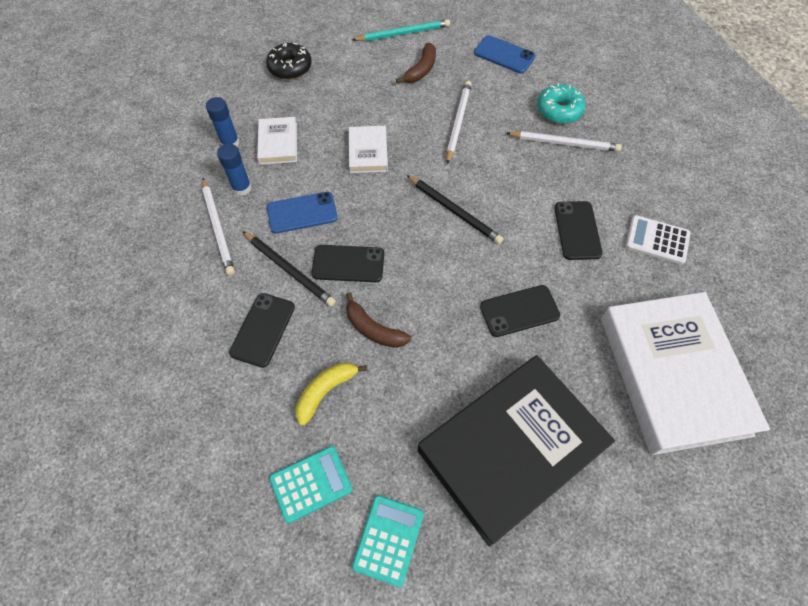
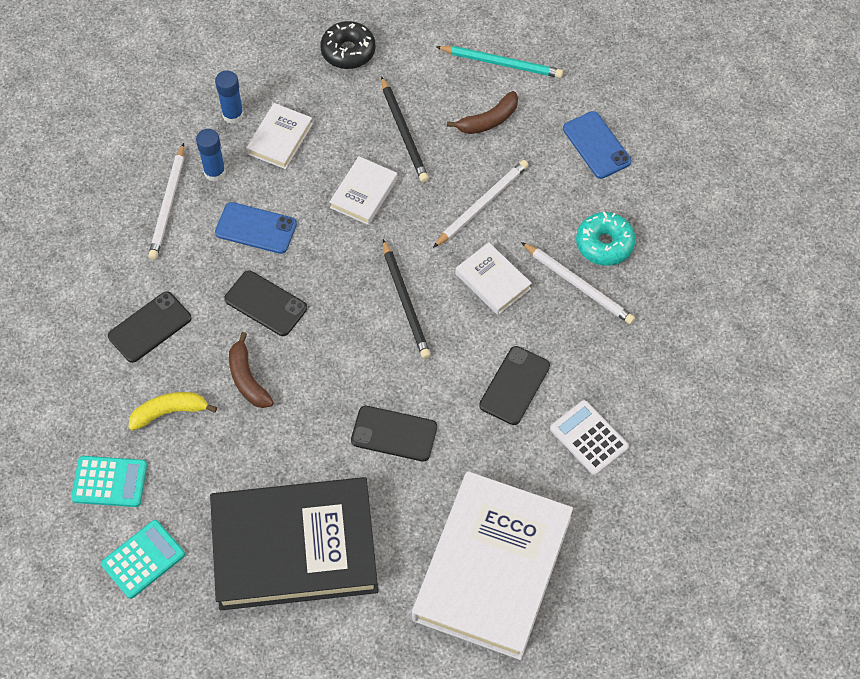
camera: 30 degrees right, 0 degrees up
black pencil [242,231,336,307] -> black pencil moved to [381,76,429,182]
none -> white book [455,242,532,315]

